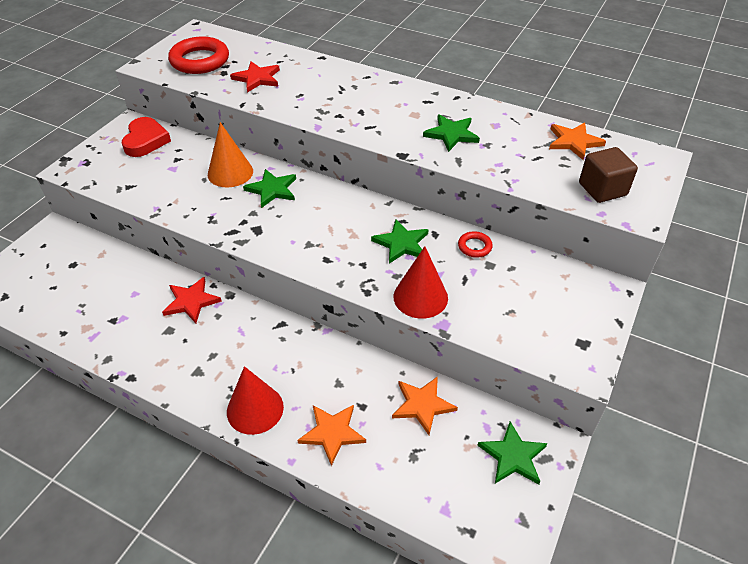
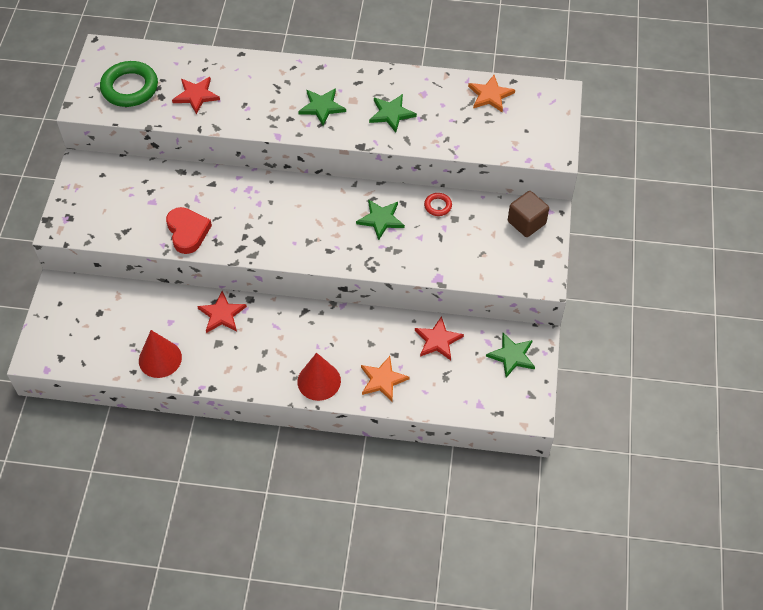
camera: 20 degrees left, 10 degrees up
red heart [122,117,171,157] -> red heart moved to [166,207,212,254]
red ring [168,37,229,74] -> green ring [100,61,158,107]
orange cone [208,122,253,187] -> none
green star [243,169,296,208] -> green star moved to [298,88,346,126]
orange star [392,376,458,435] -> red star [415,316,464,360]
red cone [393,246,448,319] -> red cone moved to [139,330,182,378]
brown cube [579,147,638,203] -> brown cube moved to [508,191,549,237]

